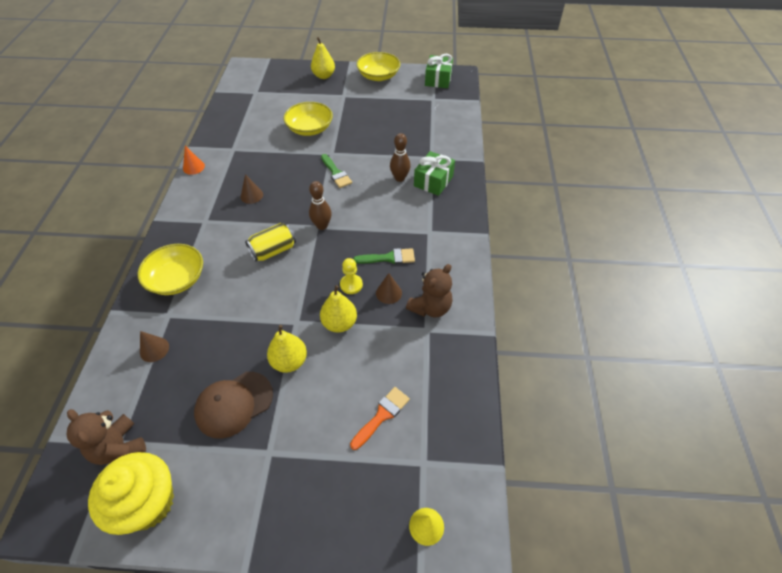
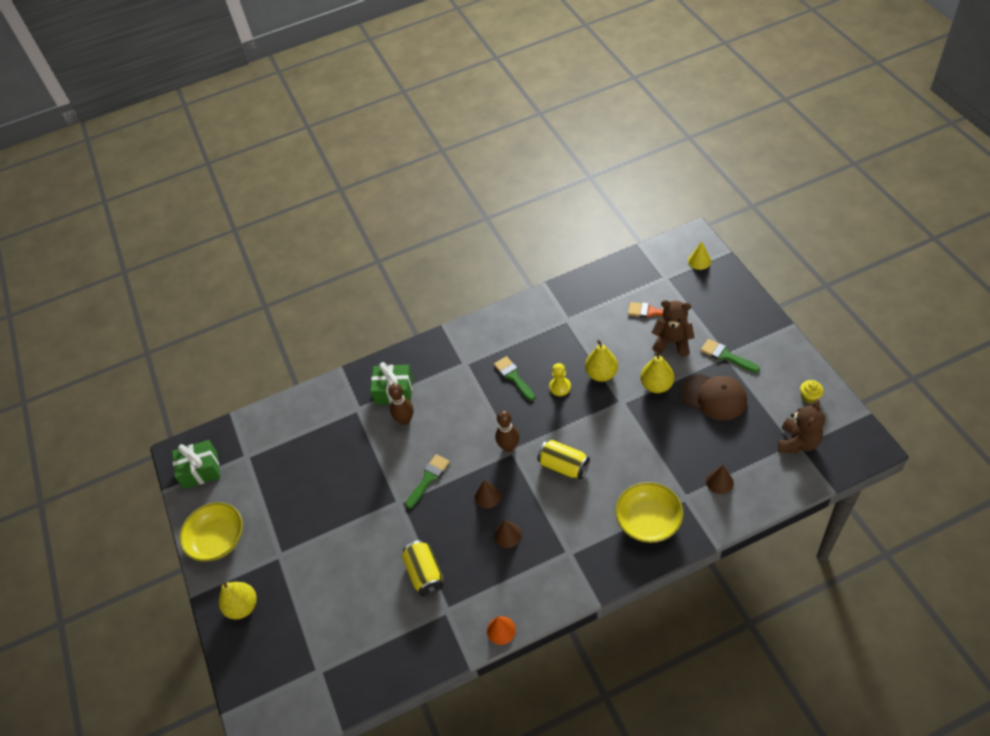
camera: 110 degrees left, 0 degrees up
yellow cupcake [88,452,174,535] -> yellow cupcake [800,380,824,404], size x0.41
yellow bowl [284,102,333,136] -> none
brown cone [376,273,402,304] -> brown cone moved to [475,480,501,508]
brown teddy bear [406,264,452,317] -> brown teddy bear moved to [651,300,695,356]
none -> yellow can [402,540,443,596]
none -> green brush [700,339,760,373]

